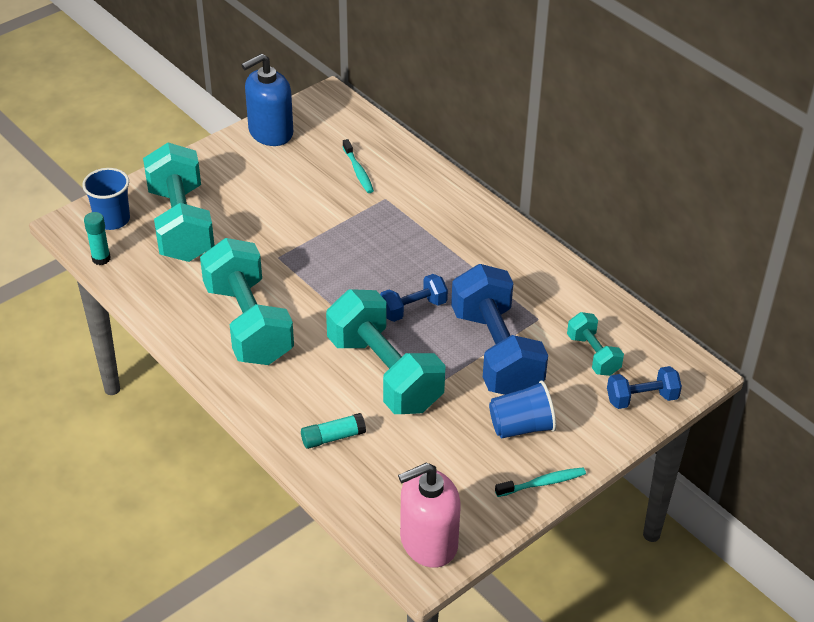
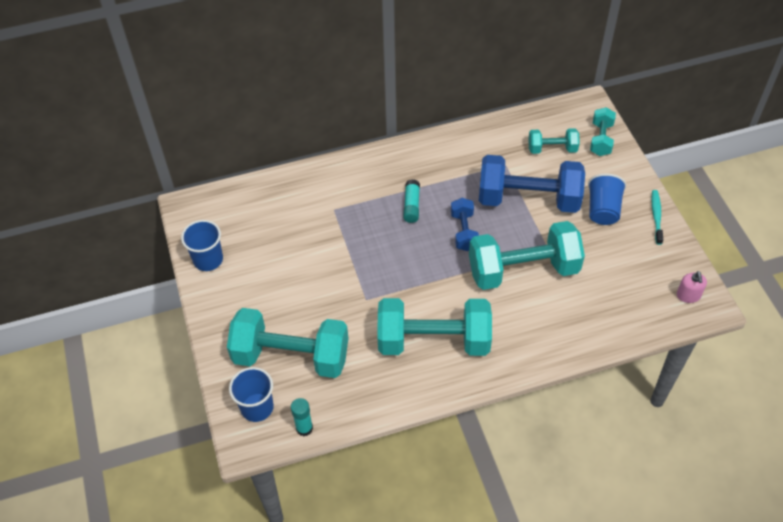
camera: 65 degrees left, 10 degrees up
blue soap dispenser [241,53,293,146] -> blue cup [181,220,223,271]
turquoise glue stick [301,413,366,449] -> turquoise glue stick moved to [403,179,420,223]
turquoise toothbrush [343,139,374,193] -> none
pink soap dispenser [398,462,461,568] -> pink soap dispenser [677,271,707,303], size x0.49
blue dumbbell [607,366,682,409] -> turquoise dumbbell [590,107,616,156]

